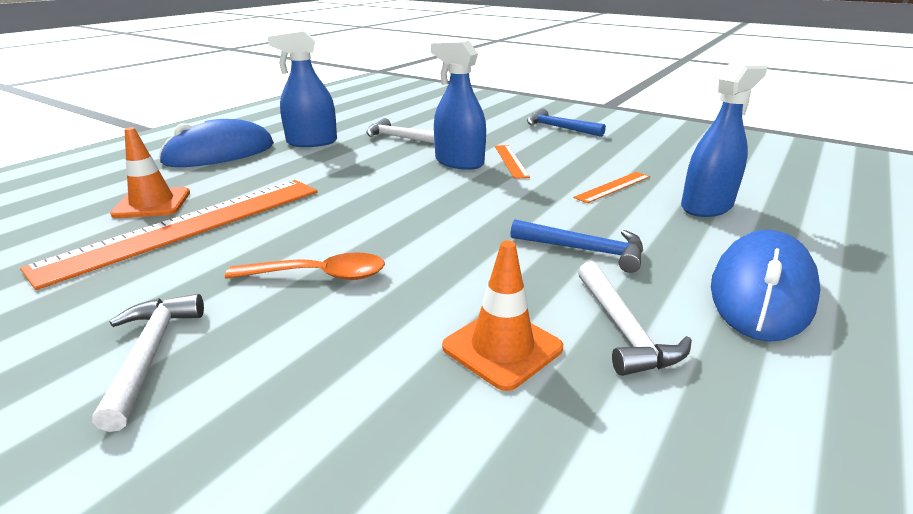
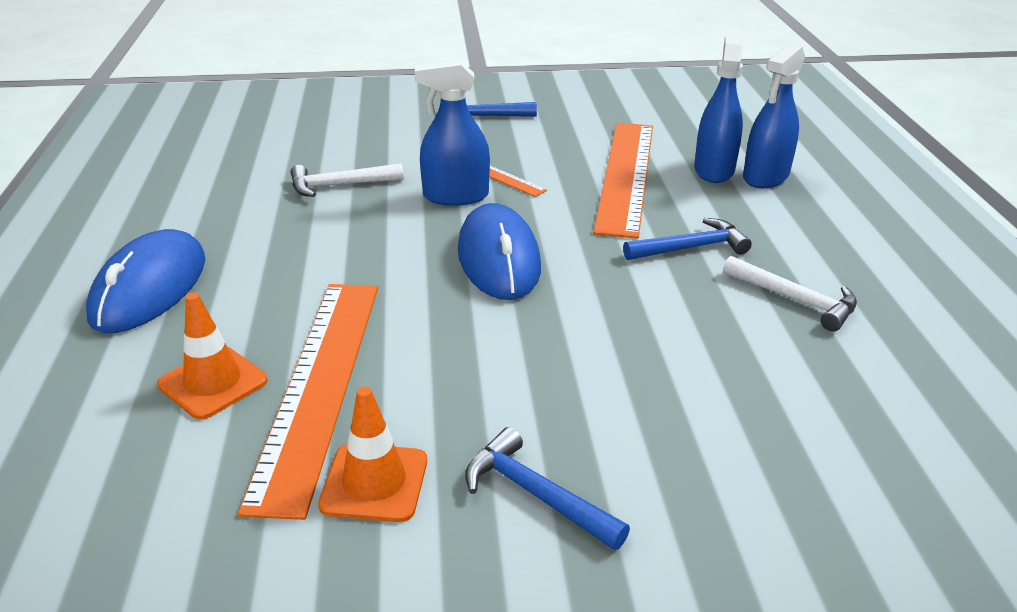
camera: 40 degrees left, 5 degrees up
white hammer [92,294,204,432] -> blue hammer [465,427,630,550]
orange spoon [225,252,385,280] -> none
blue spray bottle [268,30,337,147] -> blue spray bottle moved to [743,44,805,188]
orange traffic cone [442,241,563,391] -> orange traffic cone moved to [318,387,427,522]
orange ruler [573,172,650,203] -> orange ruler [593,123,653,239], size x2.29
blue mouse [711,230,820,342] -> blue mouse moved to [458,203,541,300]

